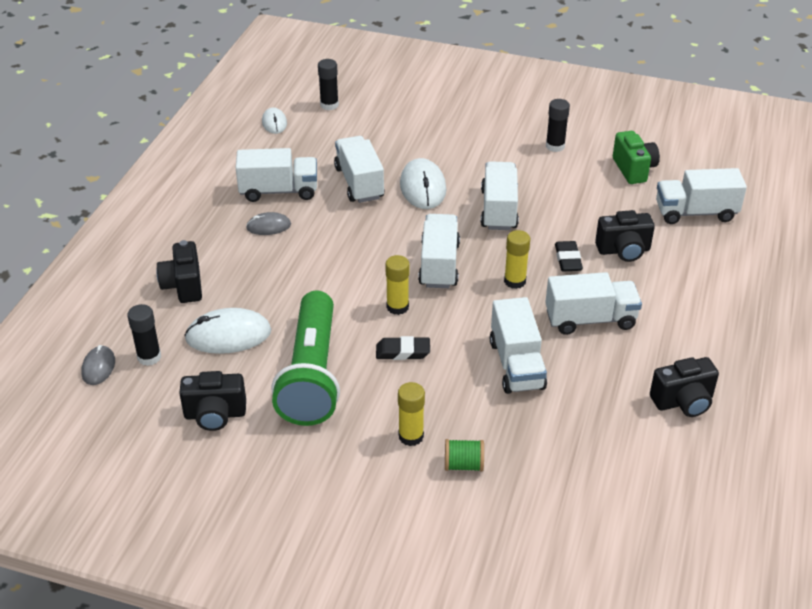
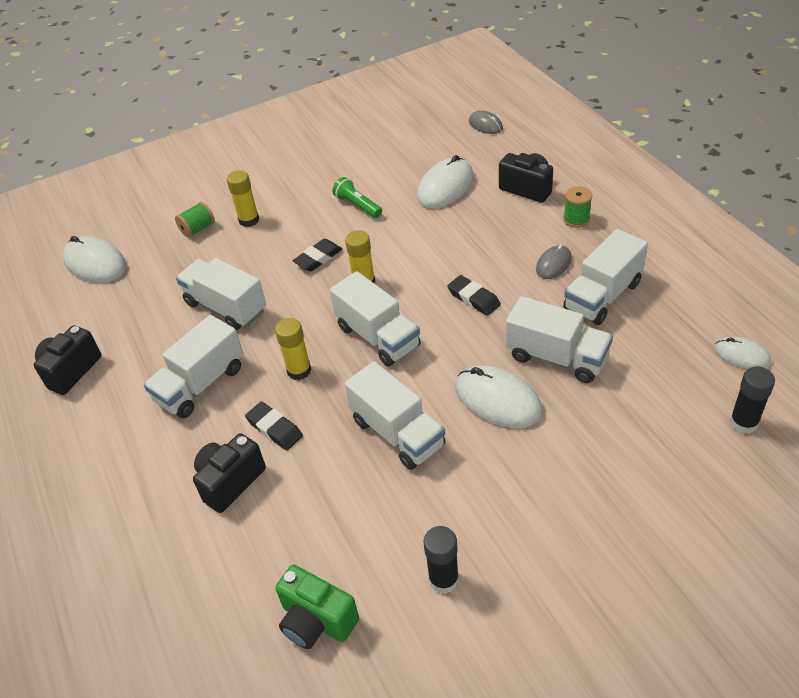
camera: 140 degrees right, 5 degrees up
black glue stick [127,304,161,366] -> none
black camera [179,371,246,431] -> none
green flashlight [271,291,340,426] -> green flashlight [332,177,382,218], size x0.41
white truck [656,168,747,224] -> none
none -> white mouse [63,236,126,283]
none -> black eraser [447,275,501,316]
none -> green spool [564,186,592,228]

